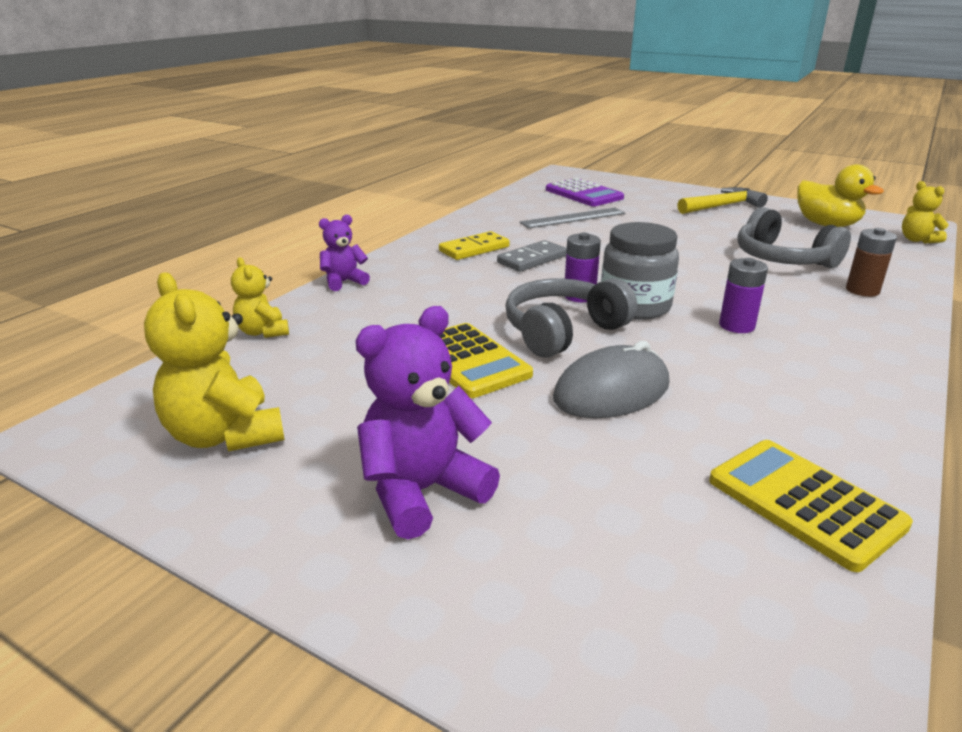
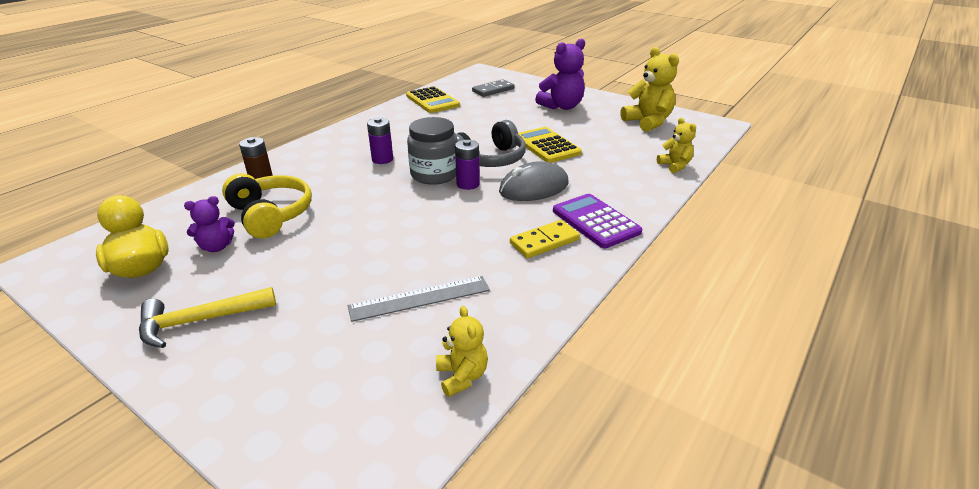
camera: 175 degrees left, 5 degrees up
purple teddy bear [319,215,370,291] -> purple teddy bear moved to [184,196,235,252]
grey domino [497,240,567,272] -> grey domino moved to [472,79,515,97]
purple calculator [546,178,624,206] -> purple calculator moved to [553,194,642,248]
grey mouse [553,341,669,418] -> grey mouse moved to [499,161,569,201]
grey headphones [737,207,851,268] -> yellow headphones [222,173,312,238]
yellow teddy bear [902,181,949,244] -> yellow teddy bear moved to [436,306,488,397]

